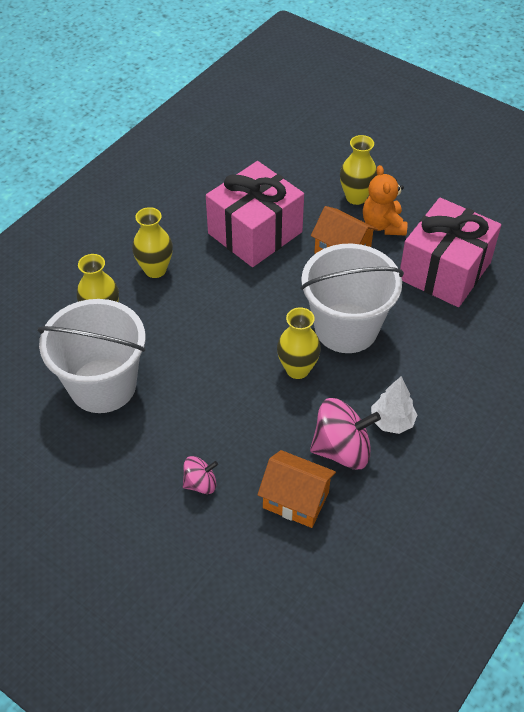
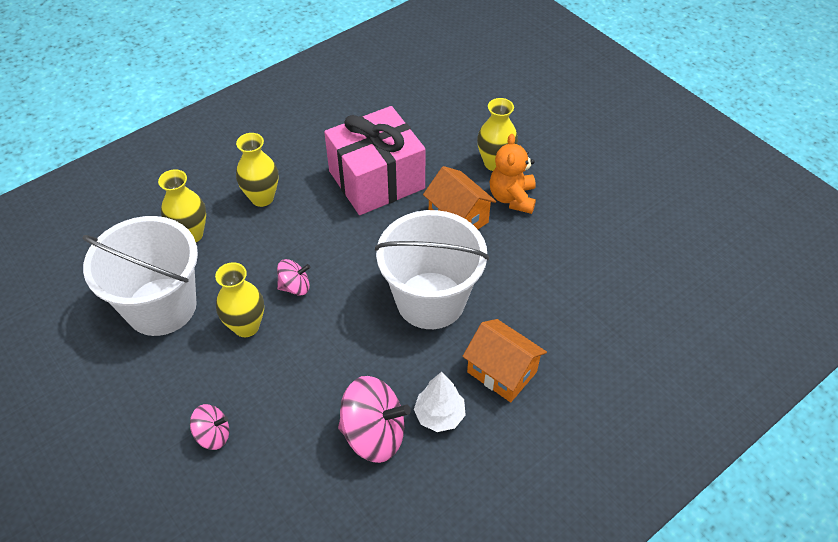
camera: 15 degrees right, 0 degrees up
orange house [258,450,336,528] -> orange house moved to [462,319,547,402]
yellow vase [277,308,321,379] -> yellow vase moved to [215,262,264,337]
pink gift [400,198,501,307] -> none
none -> pink spinning top [277,259,310,296]

